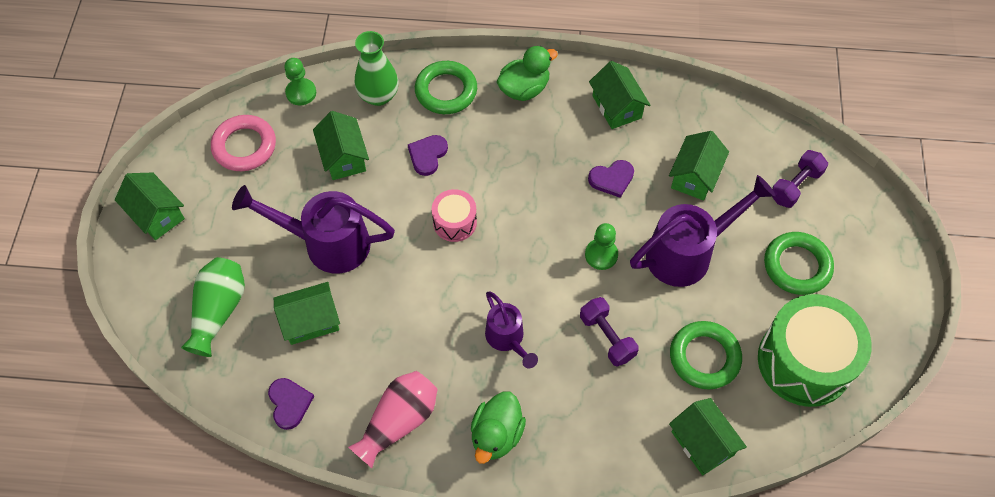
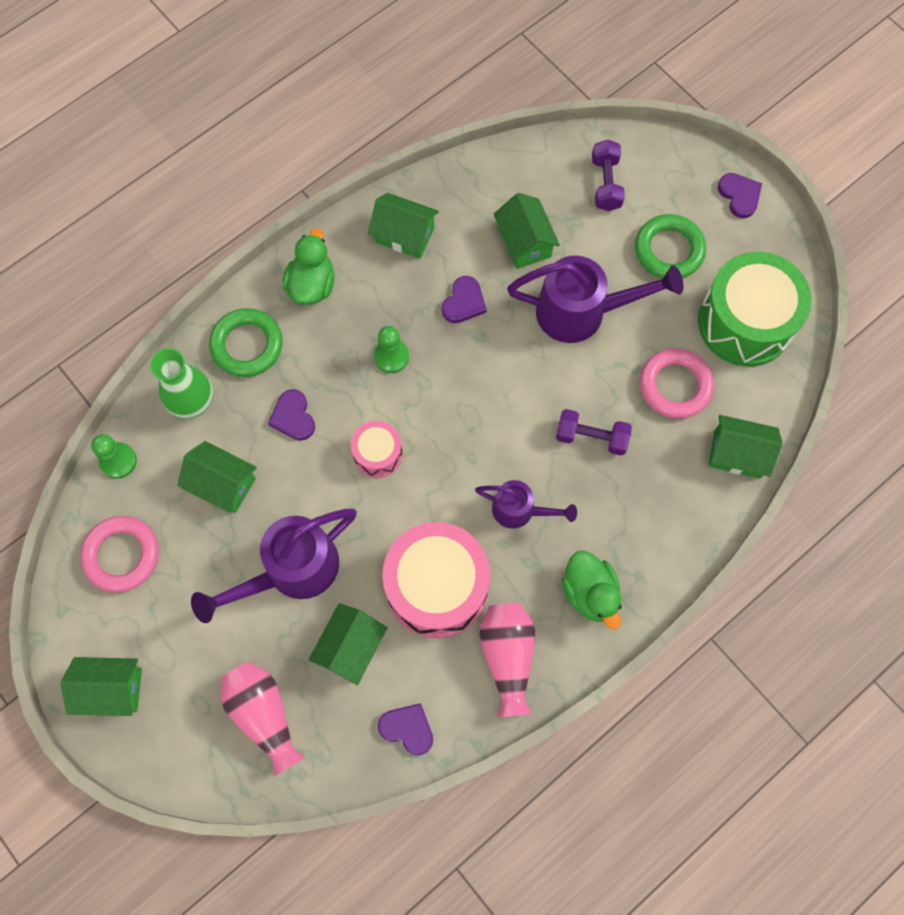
camera: 45 degrees left, 10 degrees up
green vase [181,257,245,357] -> pink vase [221,662,305,776]
green pawn [585,223,618,270] -> green pawn moved to [374,326,409,373]
purple watering can [630,175,776,287] -> purple watering can turned 75 degrees clockwise [507,255,683,343]
green ring [670,321,742,389] -> pink ring [640,348,714,419]
none -> pink drum [382,522,490,638]
none -> purple heart [718,173,762,218]

